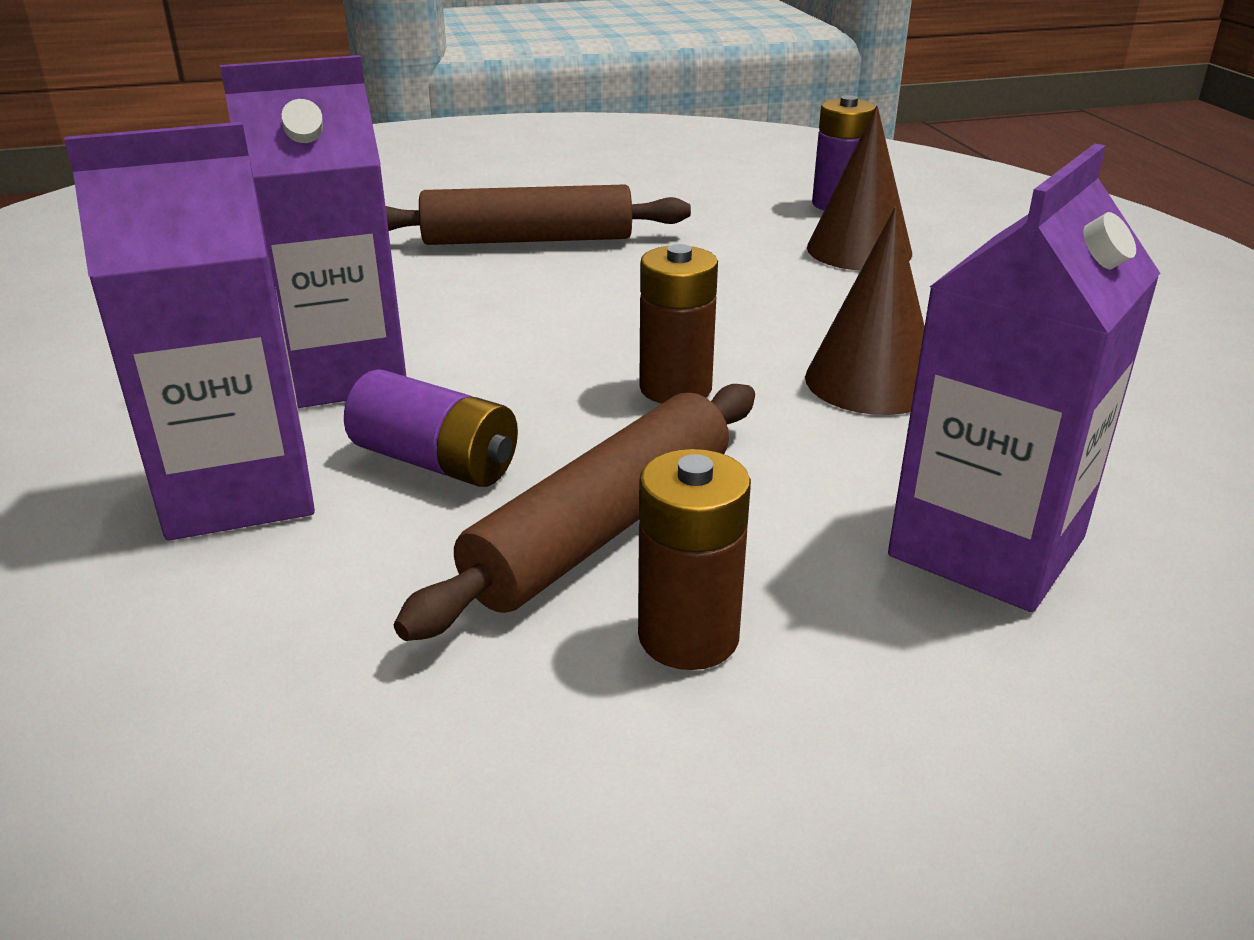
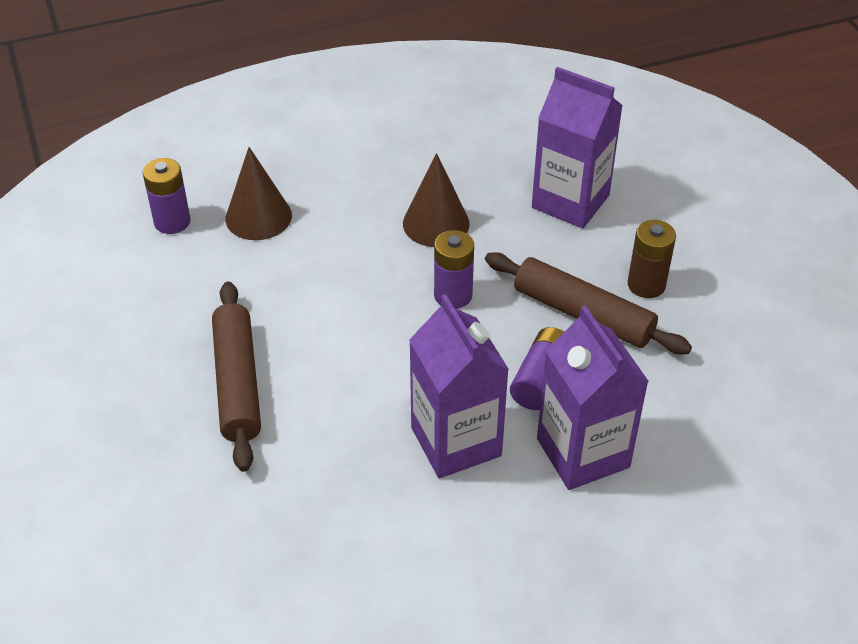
camera: 95 degrees left, 15 degrees up
brown battery [639,244,718,404] -> purple battery [434,230,474,309]

